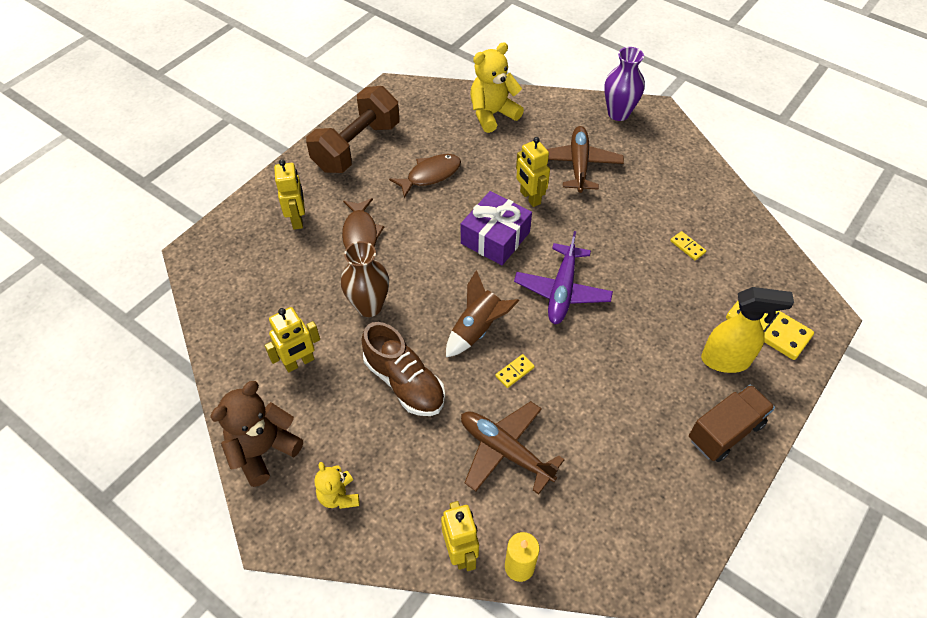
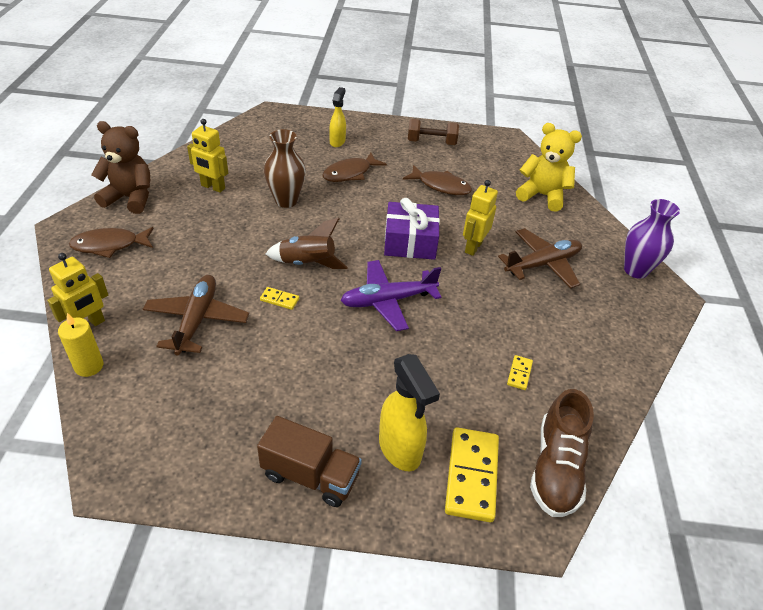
camera: 55 degrees right, 10 degrees down
yellow robot [274,159,305,229] -> yellow spray bottle [329,87,346,147]
brown dumbbell [306,86,400,173] -> brown dumbbell [408,119,459,145], size x0.58
yellow teddy bear [314,462,360,509] -> brown fish [69,227,154,258]
brown shoe [362,322,445,416] -> brown shoe moved to [530,389,594,517]

